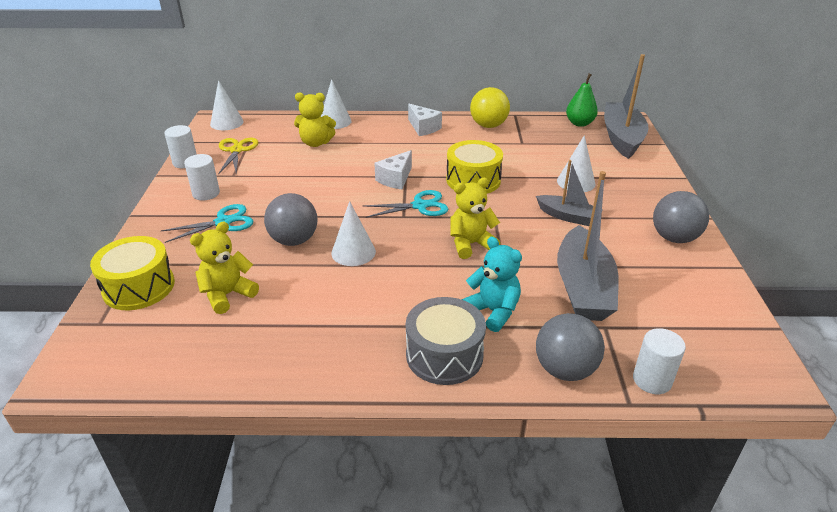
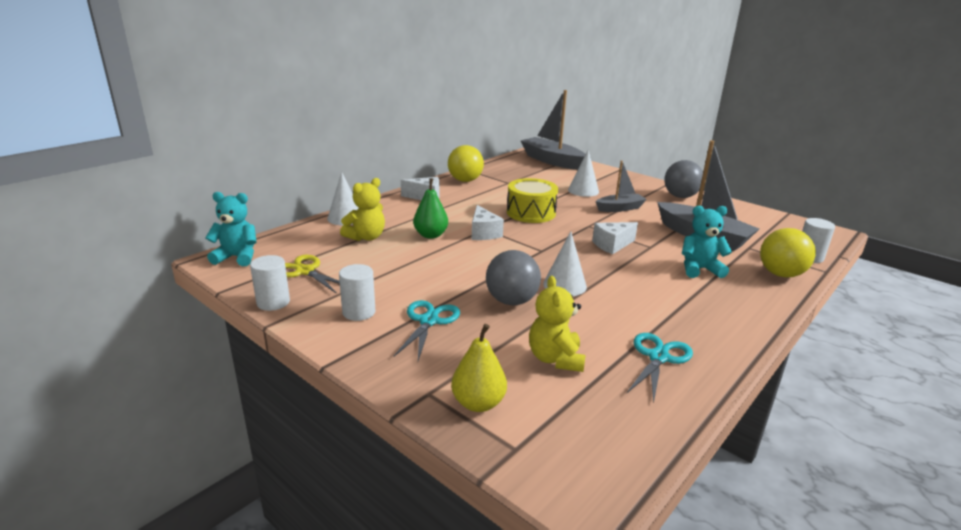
camera: 50 degrees left, 10 degrees down
yellow drum [90,236,175,310] -> yellow pear [451,324,507,412]
white cone [210,80,244,130] -> turquoise teddy bear [205,192,257,266]
turquoise scissors [363,190,448,218] -> turquoise scissors moved to [627,333,693,404]
grey drum [406,297,486,385] -> none
yellow teddy bear [450,178,500,259] -> white cheese [592,222,638,254]
grey ball [536,313,605,381] -> yellow ball [760,228,816,278]
green pear [566,73,598,127] -> green pear moved to [413,178,448,239]

